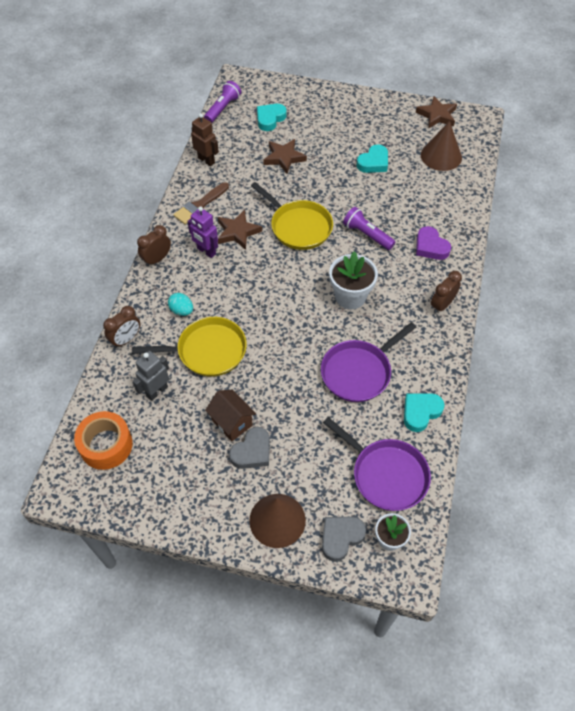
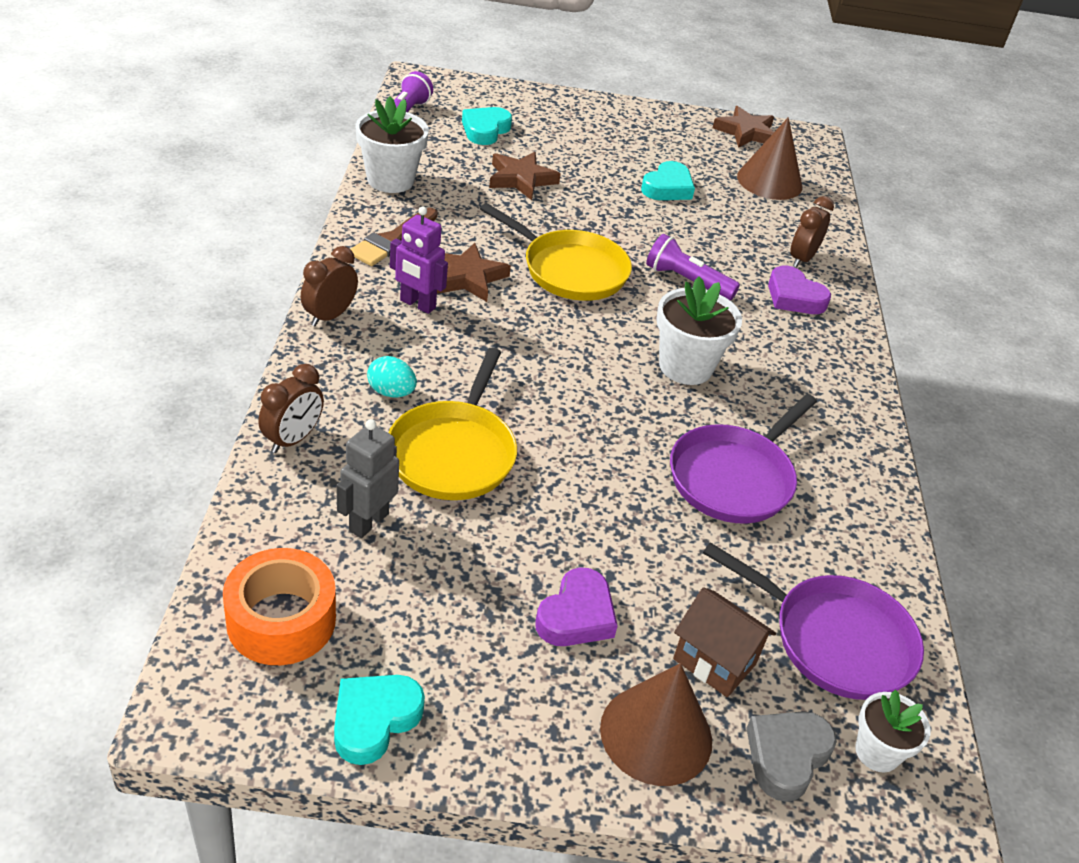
camera: 15 degrees left, 15 degrees down
yellow pan [132,317,247,377] -> yellow pan turned 120 degrees clockwise [389,348,517,500]
brown robot [191,113,219,166] -> white flower pot [356,97,429,193]
brown house [205,390,256,441] -> brown house moved to [673,587,776,697]
grey heart [229,427,270,469] -> purple heart [535,567,618,646]
turquoise heart [404,393,445,432] -> turquoise heart moved to [334,675,425,765]
brown clock [431,271,462,314] -> brown clock moved to [790,196,834,268]

